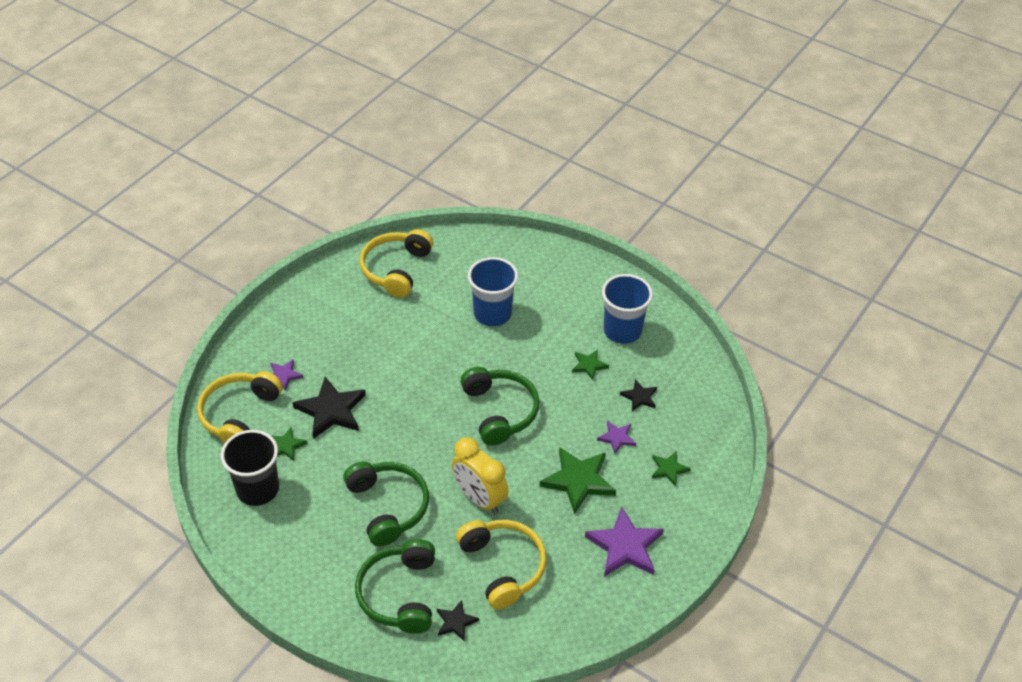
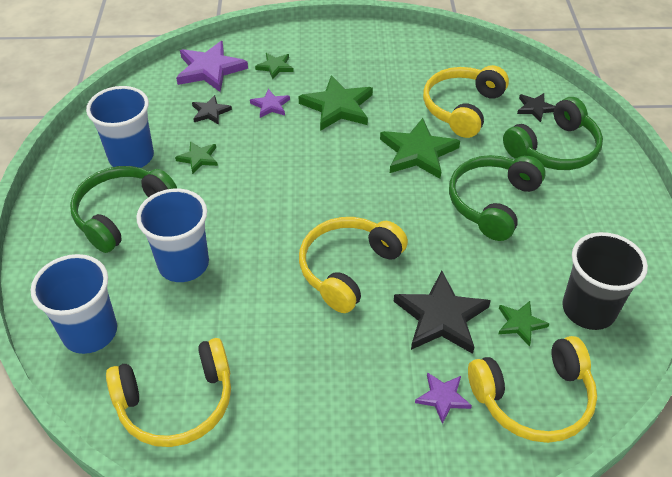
camera: 125 degrees left, 0 degrees up
yellow clock [452,437,509,514] -> green star [380,118,460,179]
green headphones [460,367,540,446] -> green headphones moved to [70,166,177,253]
purple star [585,506,664,577] -> purple star moved to [176,41,248,92]
none -> blue cup [31,254,117,354]
none -> yellow headphones [299,217,408,313]

